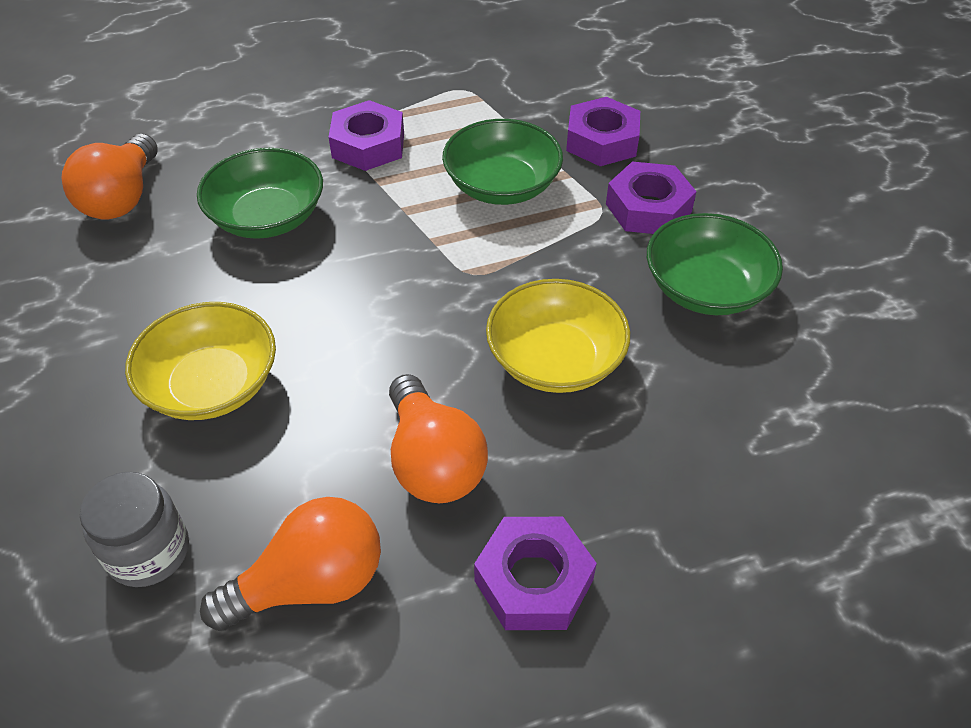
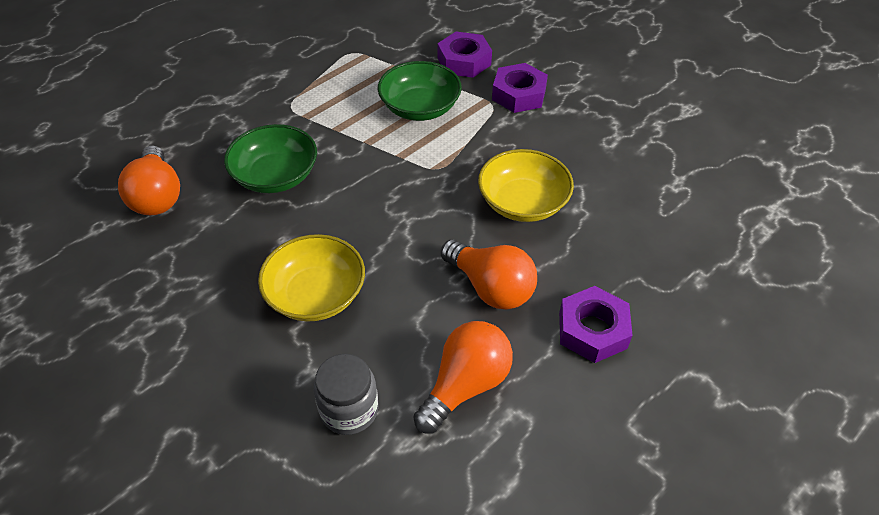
camera: 25 degrees left, 0 degrees up
purple nut [329,100,404,171] -> none
green bowl [647,213,783,315] -> none

